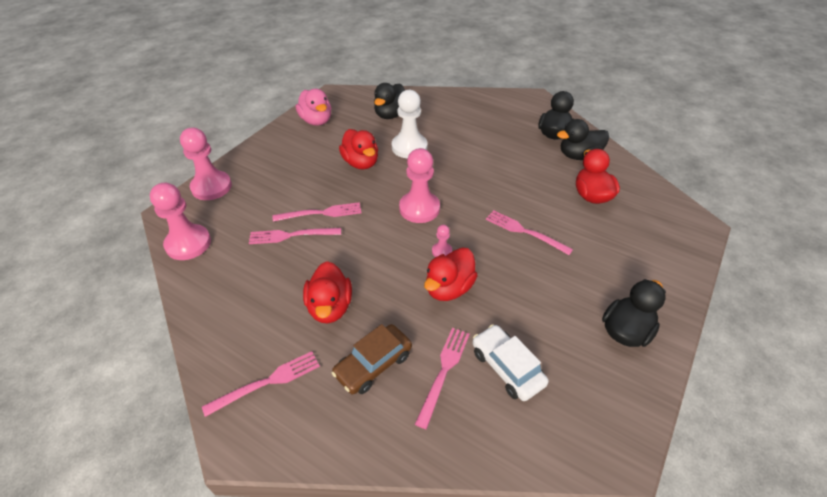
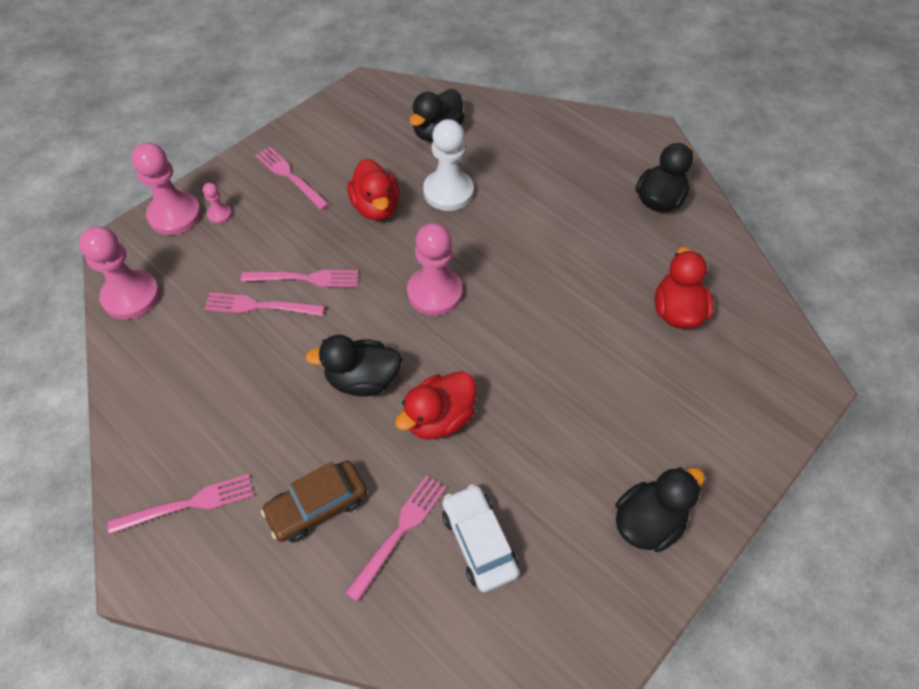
camera: 10 degrees right, 10 degrees up
pink duck [296,89,331,126] -> none
red duck [303,261,352,324] -> none
pink pawn [432,225,452,257] -> pink pawn moved to [203,183,232,224]
pink fork [486,210,573,255] -> pink fork moved to [255,147,329,210]
black duck [557,119,609,160] -> black duck moved to [305,335,402,397]

